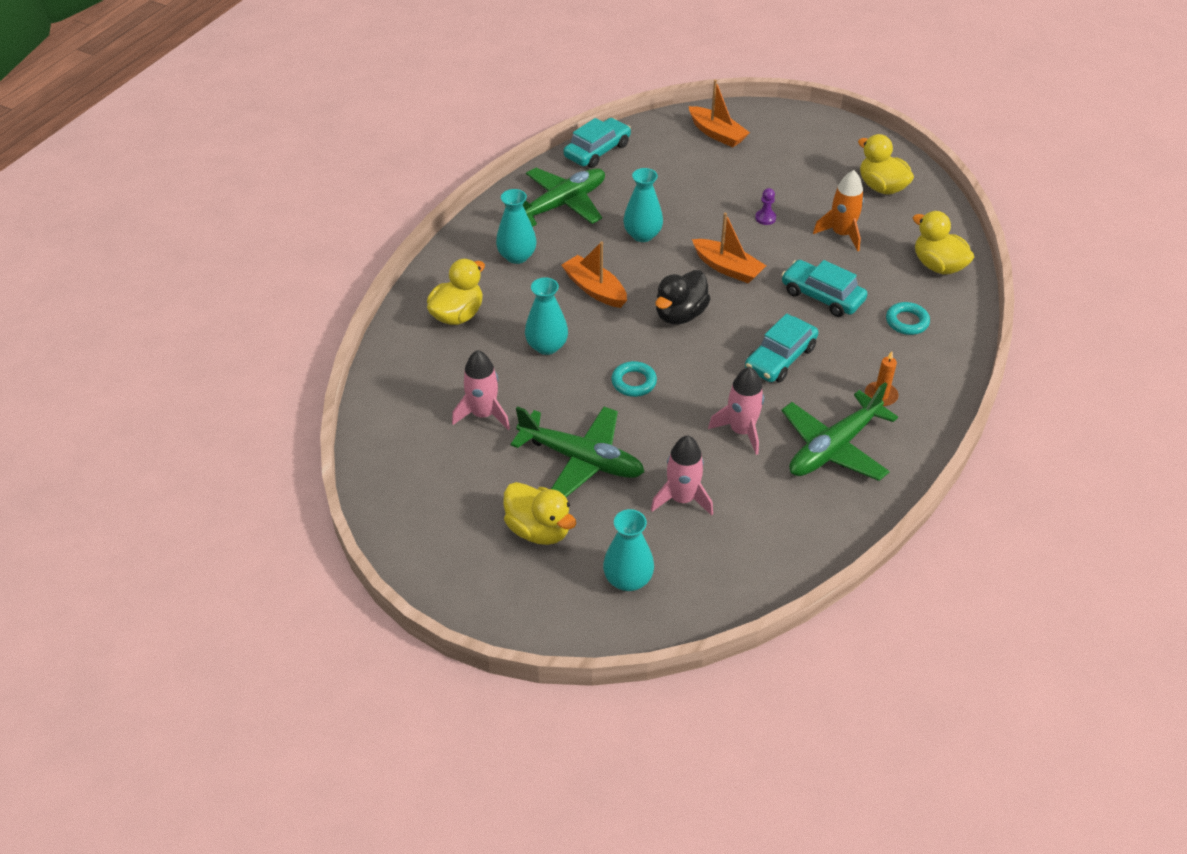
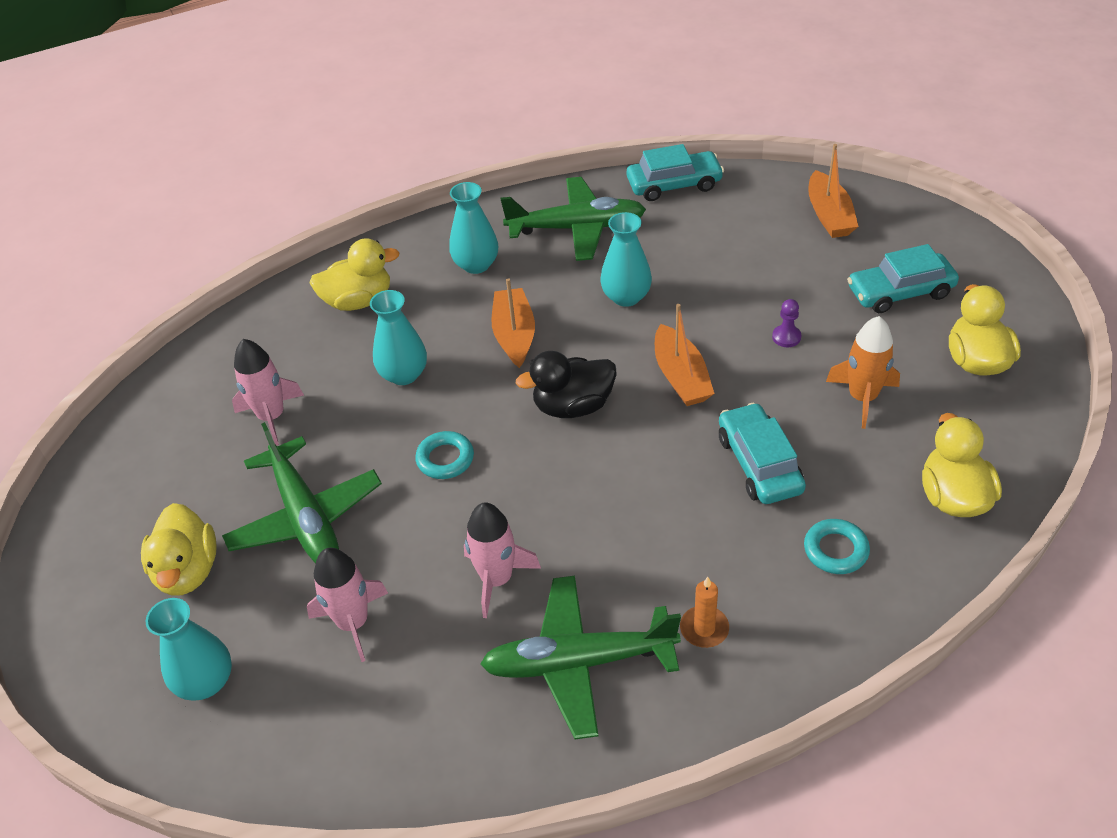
camera: 40 degrees right, 0 degrees up
turquoise car [745,314,819,383] -> turquoise car moved to [847,244,959,313]

